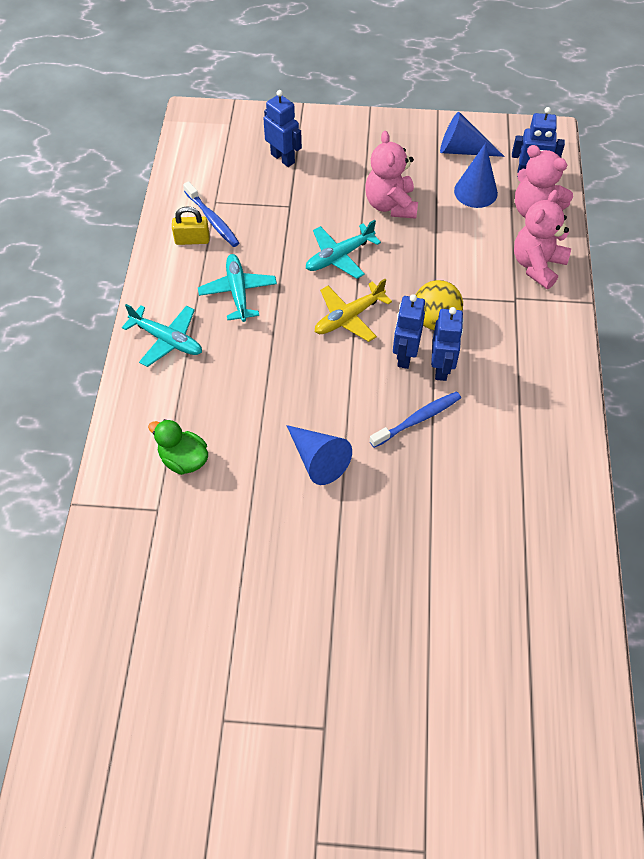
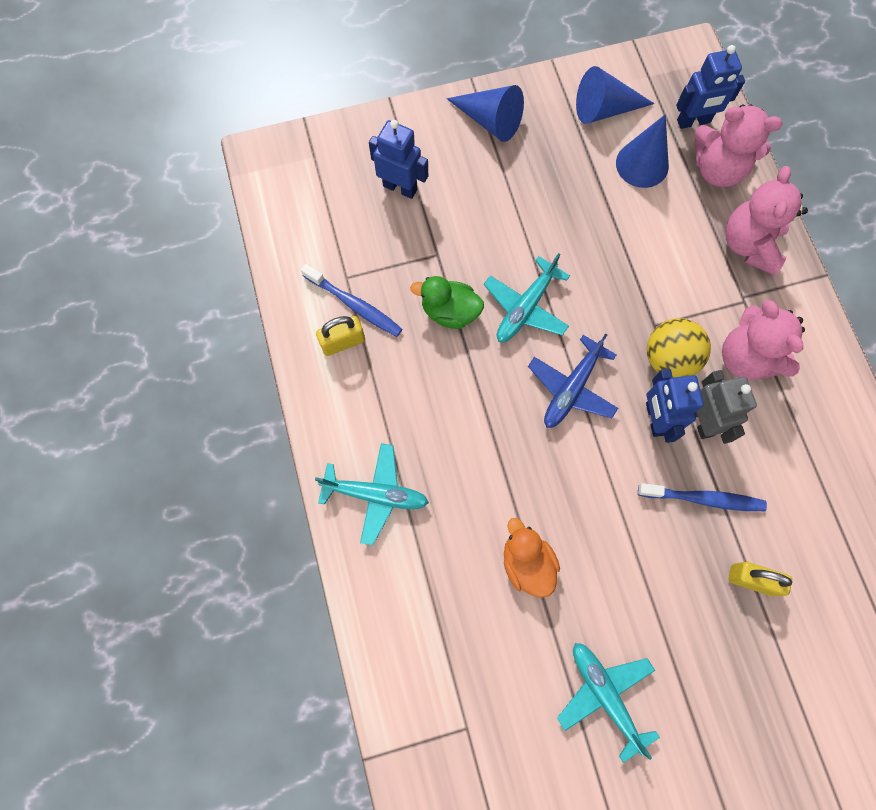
camera: 20 degrees left, 15 degrees up
green duck [148,419,208,475] -> green duck moved to [410,276,484,329]
turquoise plane [198,254,277,322] -> turquoise plane moved to [557,643,660,763]
blue cone [286,425,352,485] -> blue cone moved to [446,85,524,142]
yellow plane [315,279,392,342] -> blue plane [528,334,618,428]
pink teddy bear [365,131,418,219] -> pink teddy bear moved to [722,300,805,380]
blue toothbrush [370,391,461,448] -> blue toothbrush turned 60 degrees clockwise [638,483,767,511]
blue robot [431,307,464,381] -> grey robot [695,370,757,444]
none -> orange duck [504,518,560,598]
none -> yellow padlock [729,562,792,596]

